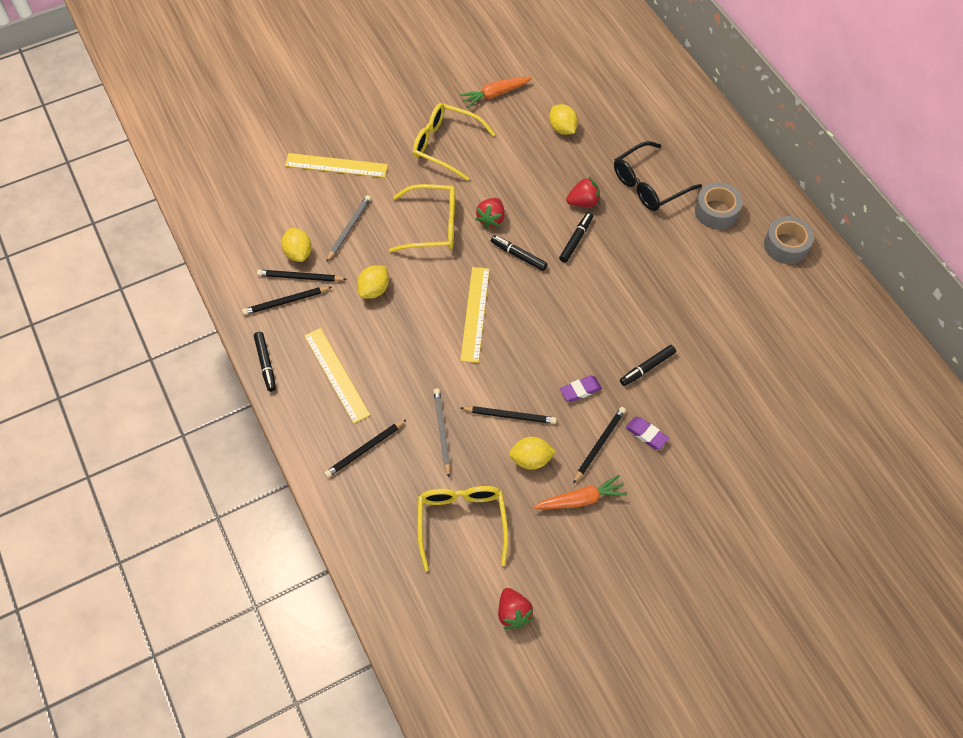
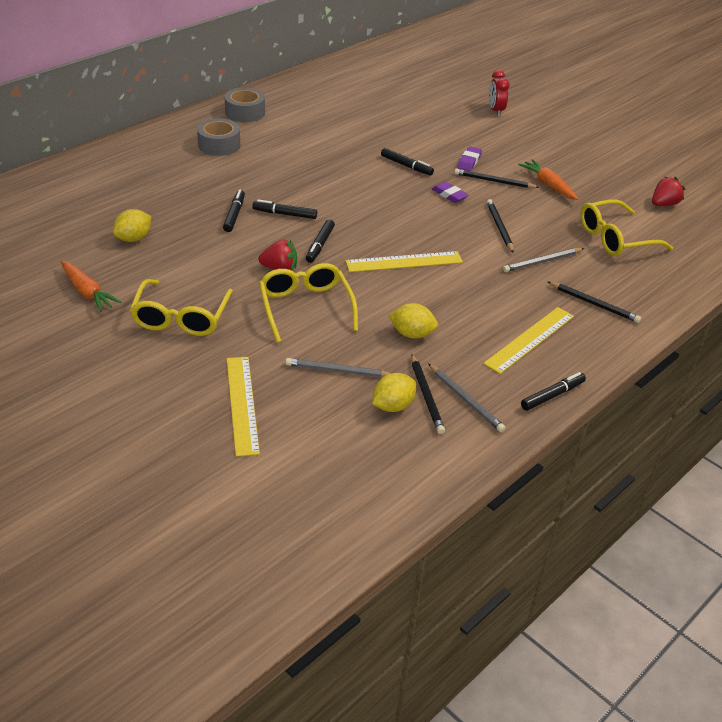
camera: 110 degrees left, 20 degrees down
black pencil [242,287,332,315] -> grey pencil [428,363,506,432]
yellow lemon [509,437,556,470] -> none
red strawberry [566,176,600,207] -> black marker [223,190,245,232]
black glasses [614,141,702,211] -> none
none -> red clock [489,70,510,116]

